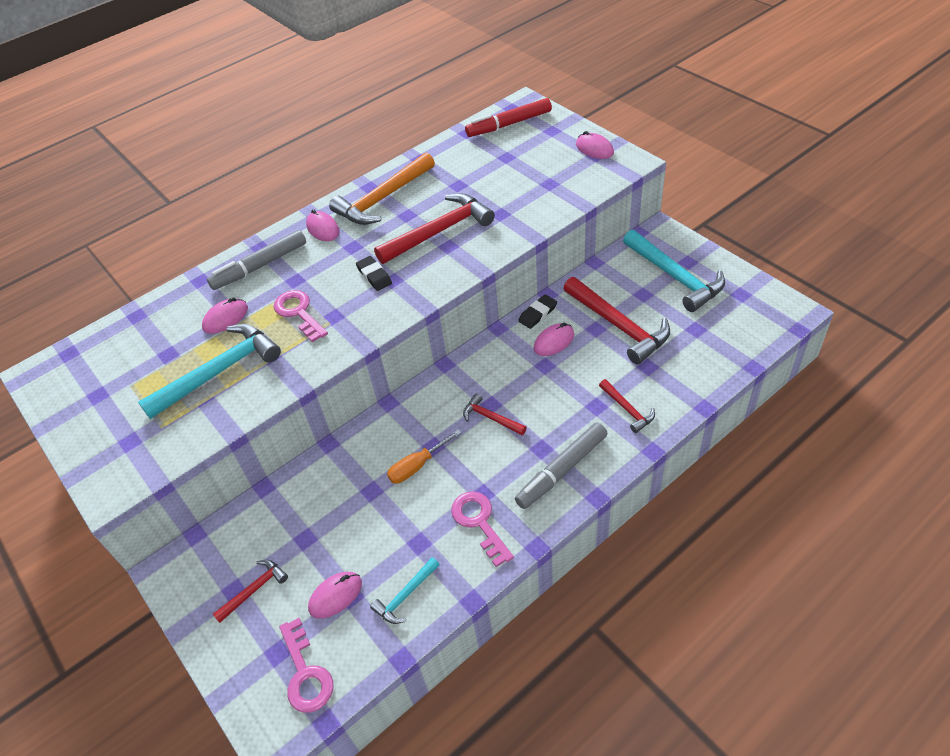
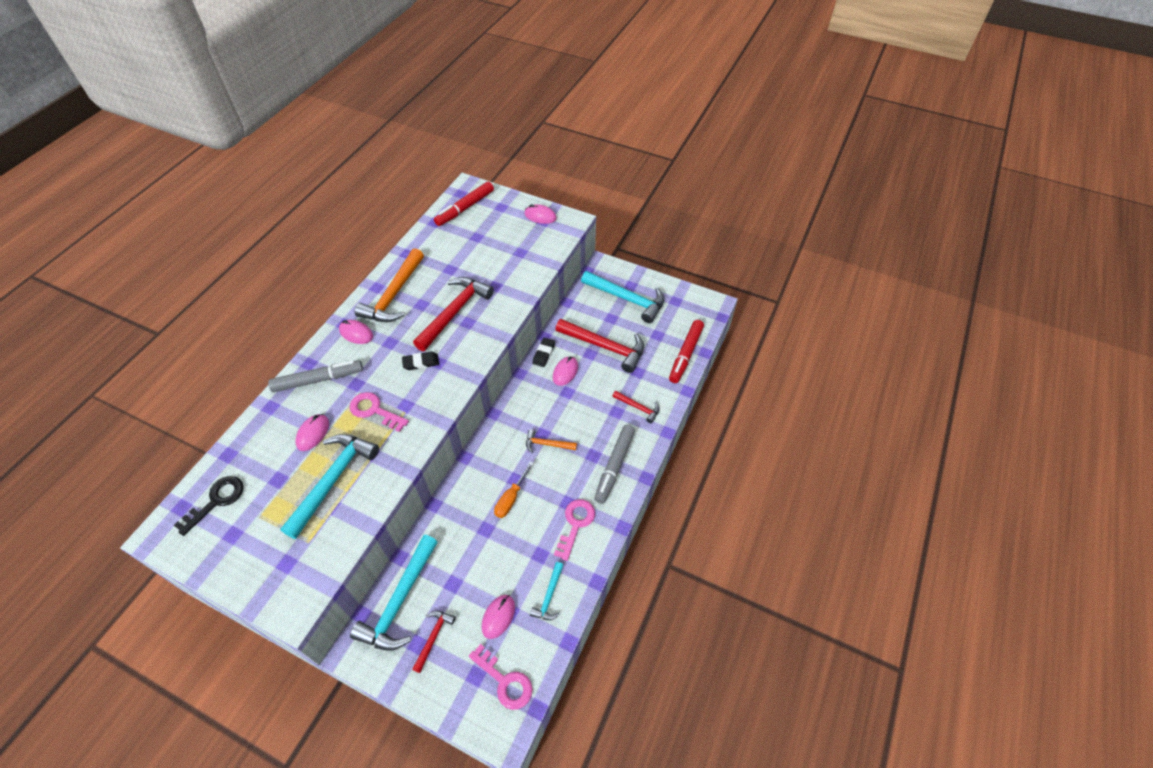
camera: 30 degrees left, 5 degrees up
grey marker [207,230,306,290] -> grey marker turned 135 degrees counterclockwise [268,360,363,392]
black eraser [356,256,392,291] -> black eraser turned 45 degrees counterclockwise [402,352,439,370]
pink key [451,491,514,567] -> pink key turned 75 degrees clockwise [554,499,595,561]
red hammer [463,393,527,435] -> orange hammer [526,429,577,453]
none -> black key [174,476,244,536]
none -> turquoise hammer [350,535,438,651]
none -> red marker [669,320,704,383]

